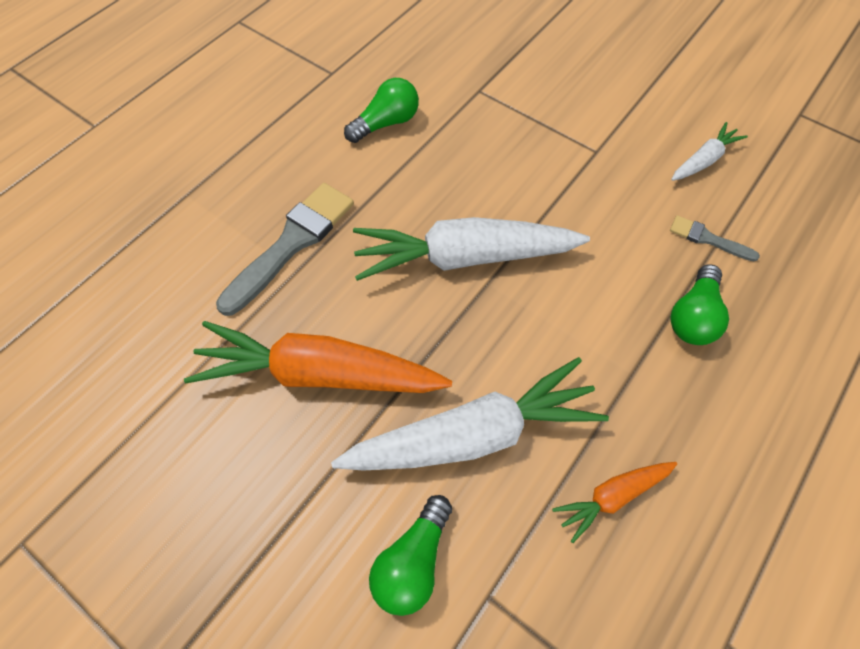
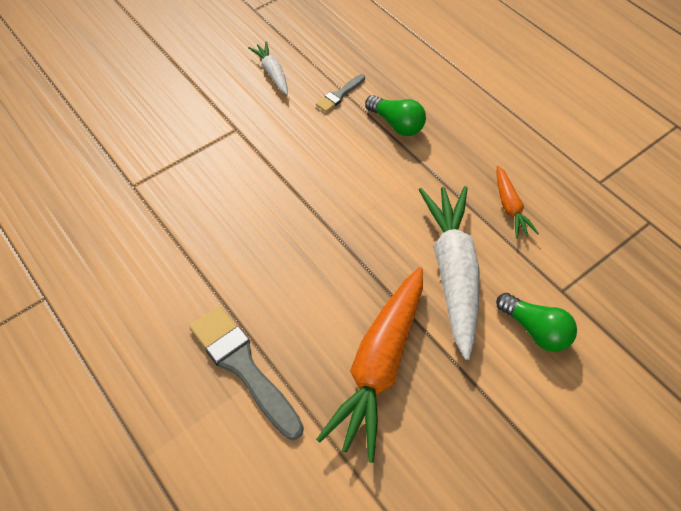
camera: 75 degrees left, 5 degrees down
green light bulb [344,78,419,143] -> none
white carrot [353,217,590,281] -> none

